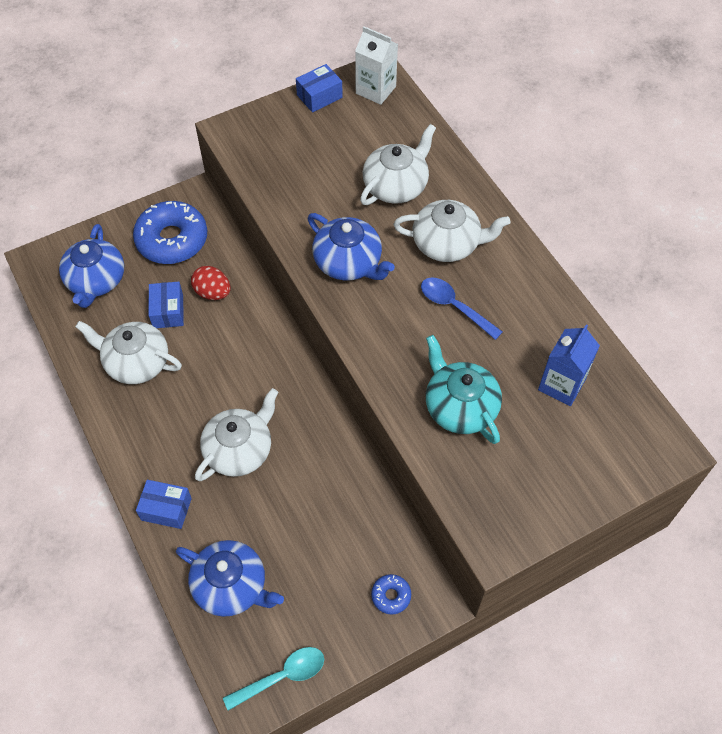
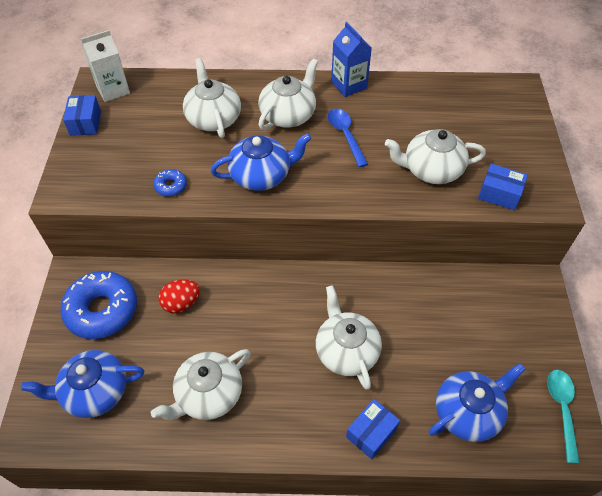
camera: 60 degrees left, 5 degrees down
blue teapot [59,224,124,308] -> blue teapot turned 135 degrees clockwise [21,350,144,418]
blue box [149,282,184,328] -> blue box moved to [478,164,528,210]
blue donut [371,574,411,615] -> blue donut moved to [153,169,187,197]
blue spoon [421,277,503,340] -> blue spoon turned 90 degrees clockwise [328,109,368,167]
turquoise teapot [426,335,502,444] -> white teapot [385,129,486,184]
blue carton [538,325,600,406] -> blue carton moved to [331,22,372,97]

